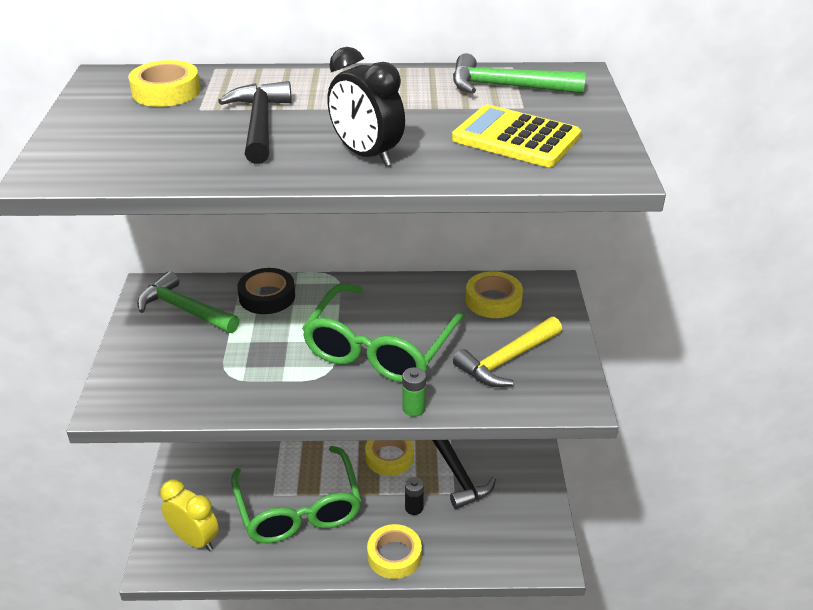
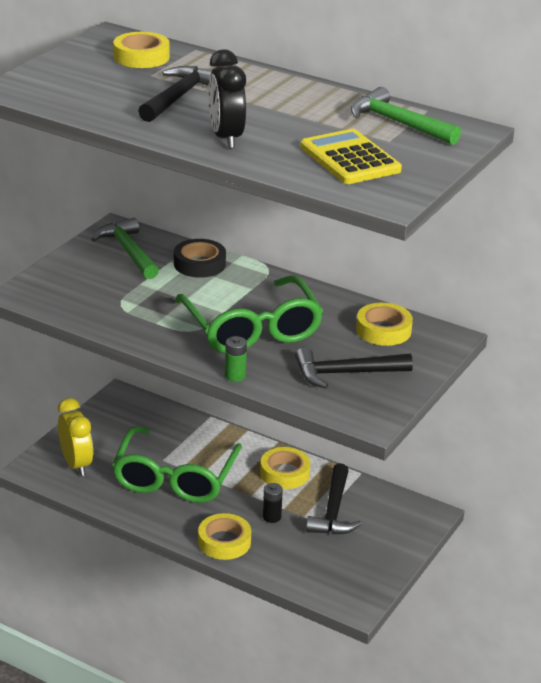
camera: 30 degrees right, 5 degrees down
green glasses [302,283,466,383] -> green glasses turned 75 degrees counterclockwise [175,275,324,353]
yellow hammer [453,317,562,387] -> black hammer [295,347,413,388]

